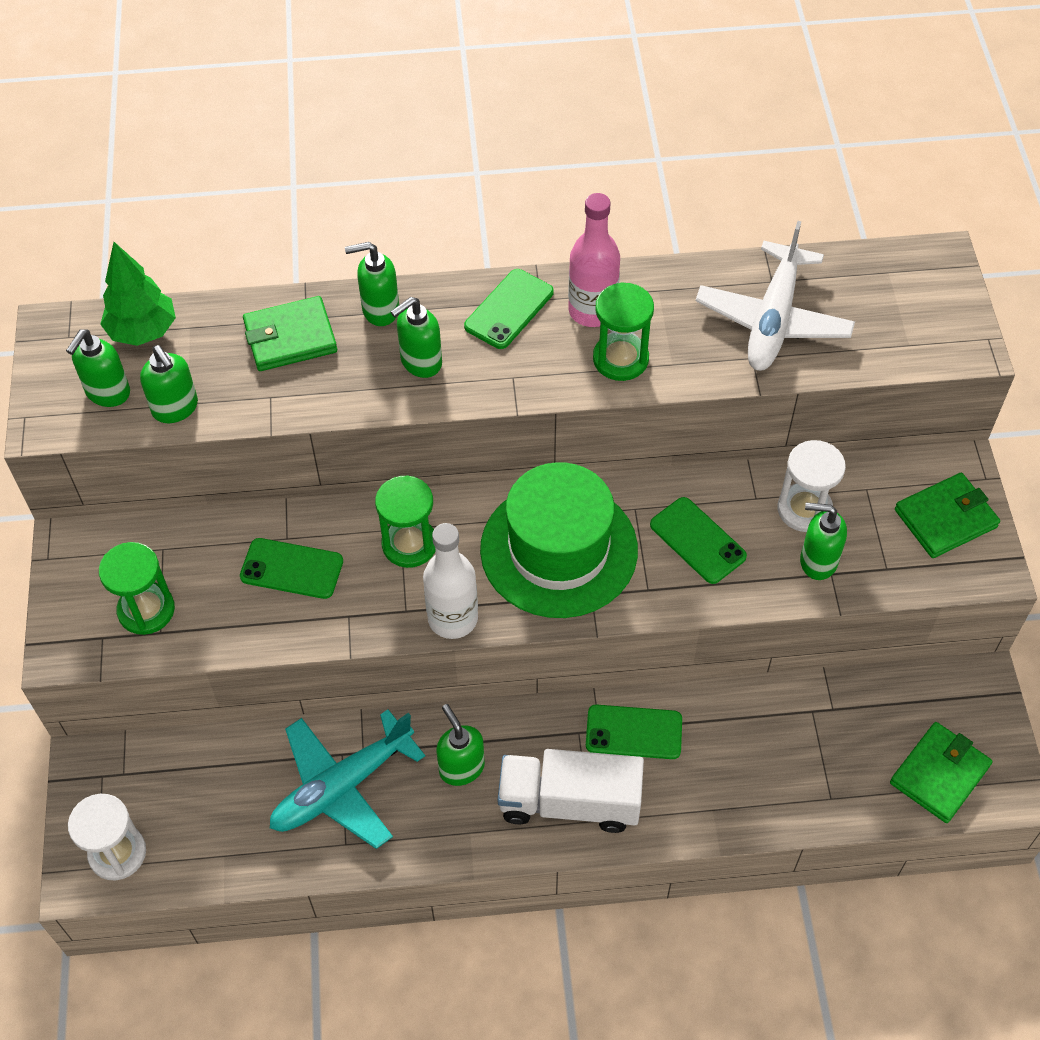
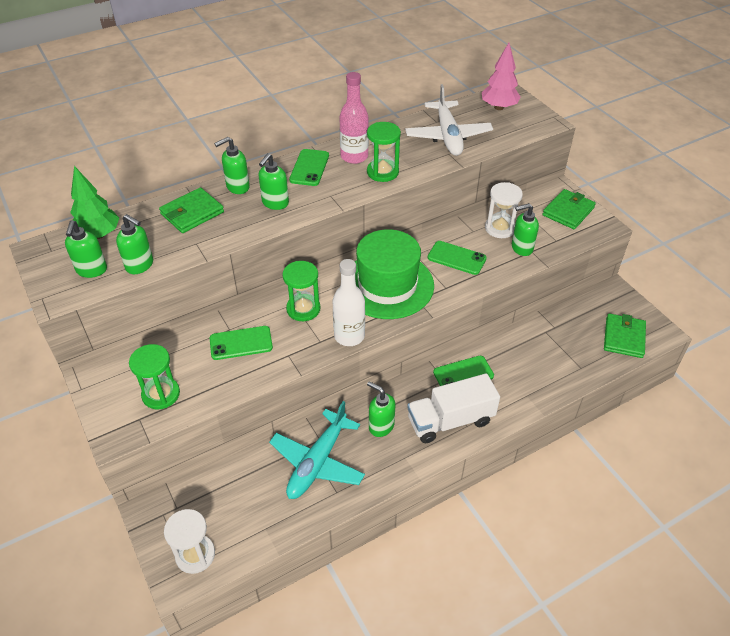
camera: 25 degrees left, 10 degrees down
none -> pink tree [482,43,521,110]

